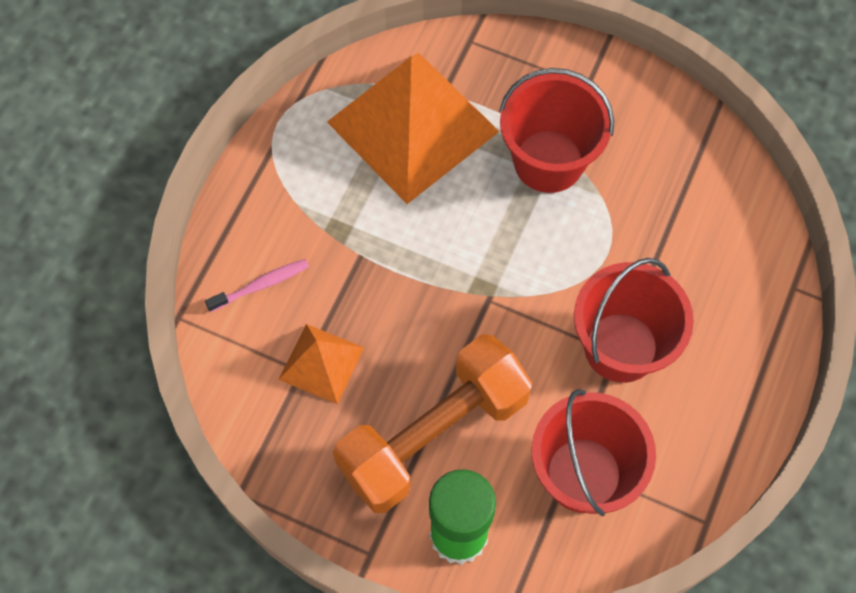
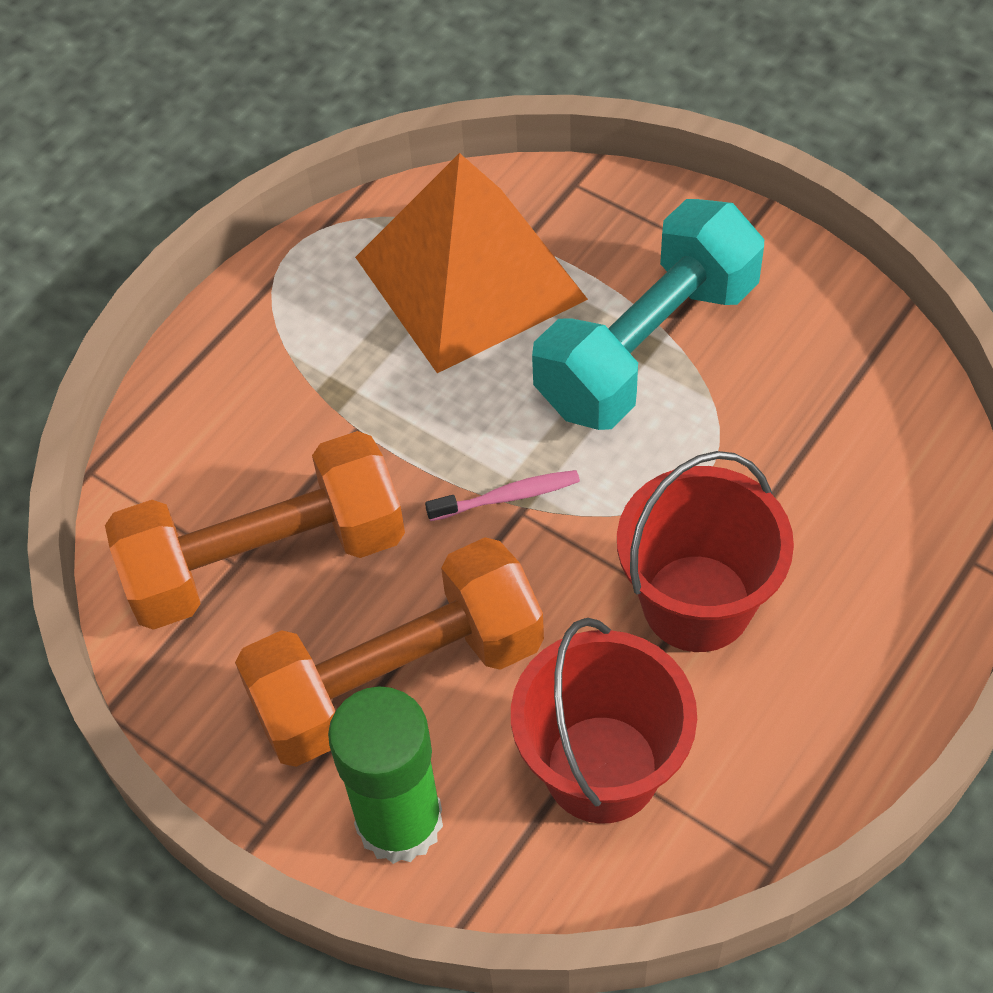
camera: 15 degrees right, 10 degrees down
pink toothbrush [205,259,309,312] -> pink toothbrush moved to [425,470,580,521]
orange pyramid [279,324,364,404] -> orange dumbbell [105,431,405,630]
red bucket [499,68,614,193] -> turquoise dumbbell [532,199,764,430]

